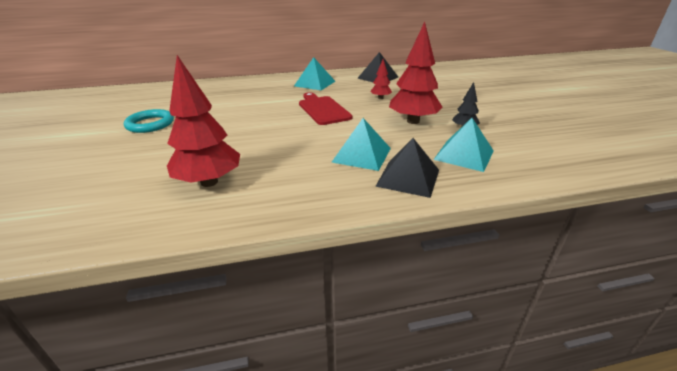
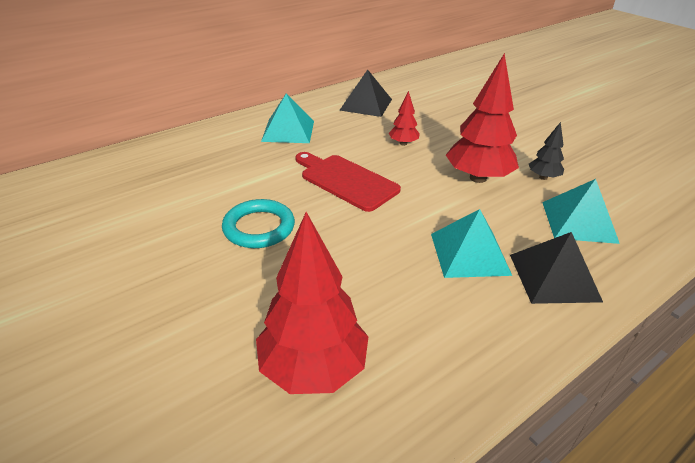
camera: 25 degrees left, 5 degrees up
turquoise ring [124,109,174,133] -> turquoise ring moved to [222,199,295,248]

